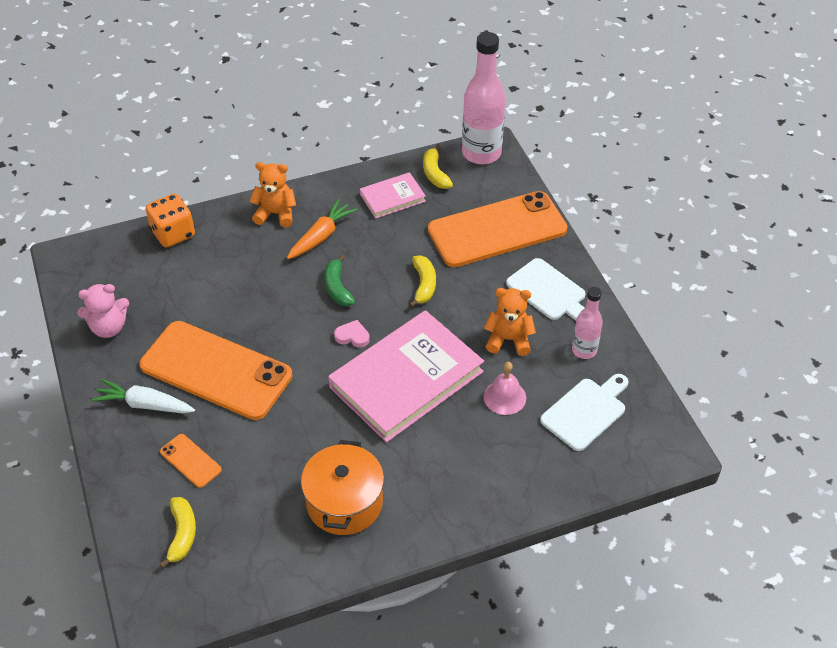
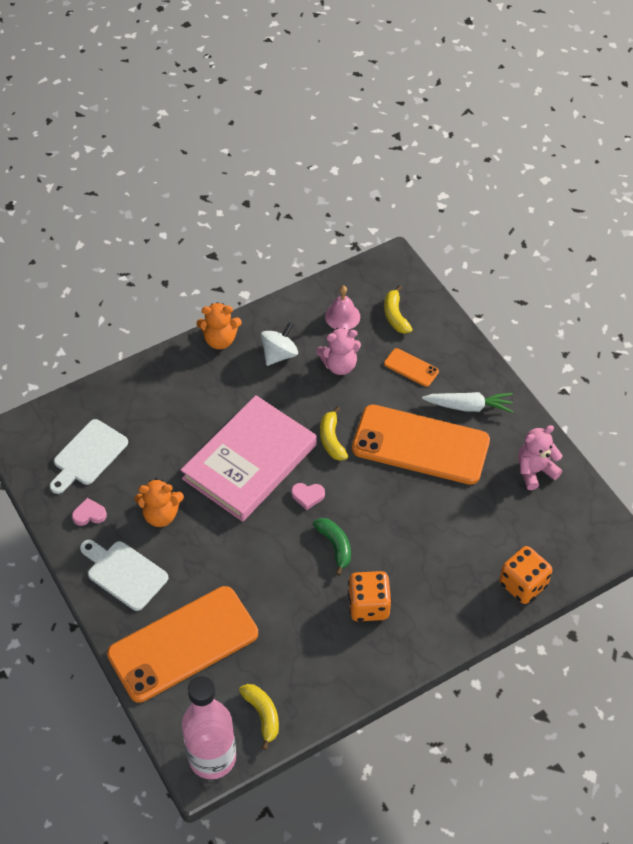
camera: 170 degrees right, 5 degrees up
orange teddy bear [249,162,296,227] -> orange teddy bear moved to [197,302,242,349]
orange carrot [287,199,357,259] -> orange dice [348,571,392,621]
orange pot [301,440,384,535] -> white spinning top [261,322,298,366]
pink book [360,172,426,219] -> none
yellow banana [409,256,436,307] -> yellow banana moved to [320,406,348,461]
pink bell [484,362,526,415] -> pink bell moved to [325,286,360,330]
pink bottle [572,287,603,359] -> pink heart [72,498,107,526]
none -> pink teddy bear [316,328,361,375]

